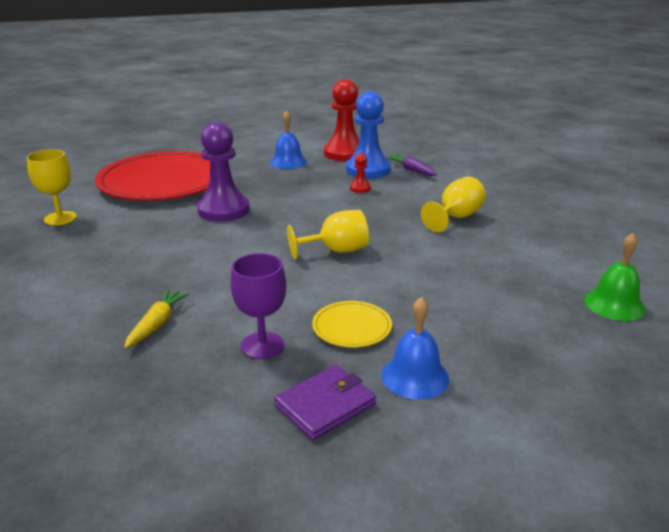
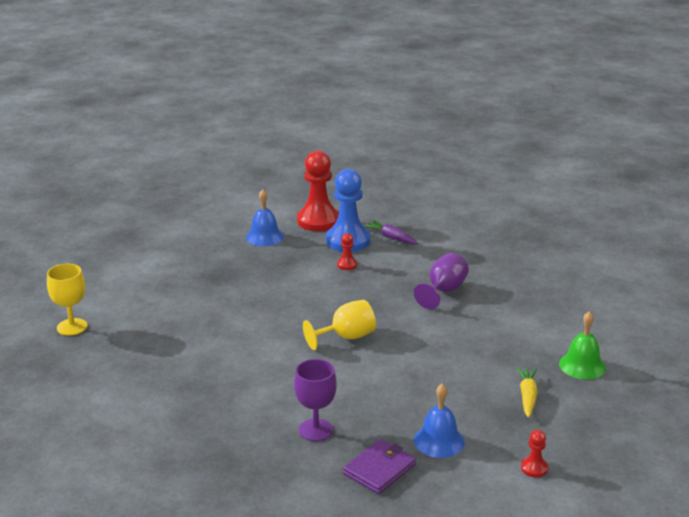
camera: 10 degrees left, 0 degrees up
red plate [95,151,210,201] -> none
yellow carrot [124,289,190,348] -> yellow carrot moved to [516,367,538,418]
purple pawn [197,122,250,222] -> none
yellow plate [312,301,392,347] -> none
yellow goblet [421,177,486,232] -> purple goblet [414,253,469,309]
none -> red pawn [521,430,548,477]

